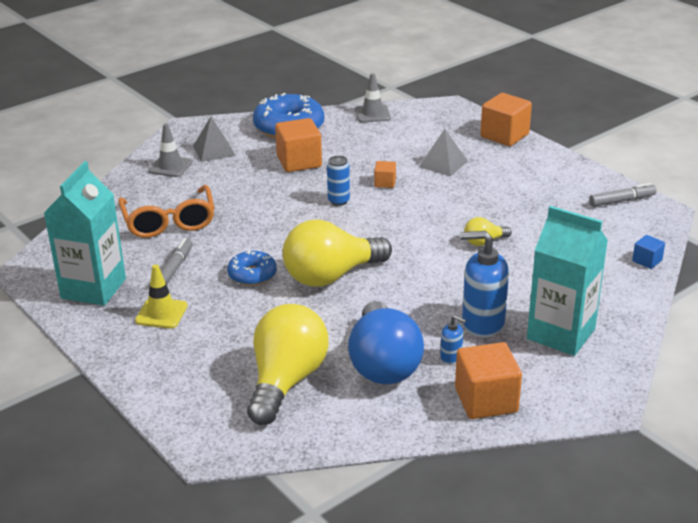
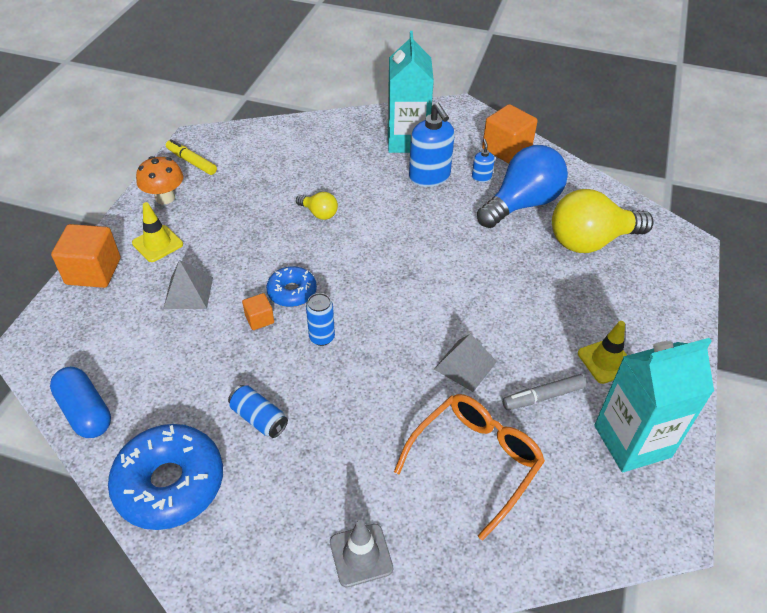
camera: 125 degrees left, 15 degrees up
grey pyramid [193,117,236,162] -> grey pyramid moved to [434,334,497,392]
blue donut [227,250,277,286] -> blue donut moved to [266,266,317,307]
orange cube [275,118,322,172] -> blue can [228,385,288,438]
yellow light bulb [283,219,392,287] -> none
grey traffic cone [355,73,391,123] -> blue capsule [50,367,111,438]
grey marker [589,183,657,207] -> yellow marker [166,139,217,175]
blue cube [632,235,665,269] -> none
none -> yellow traffic cone [132,202,183,262]
none -> orange mushroom [136,156,183,204]

